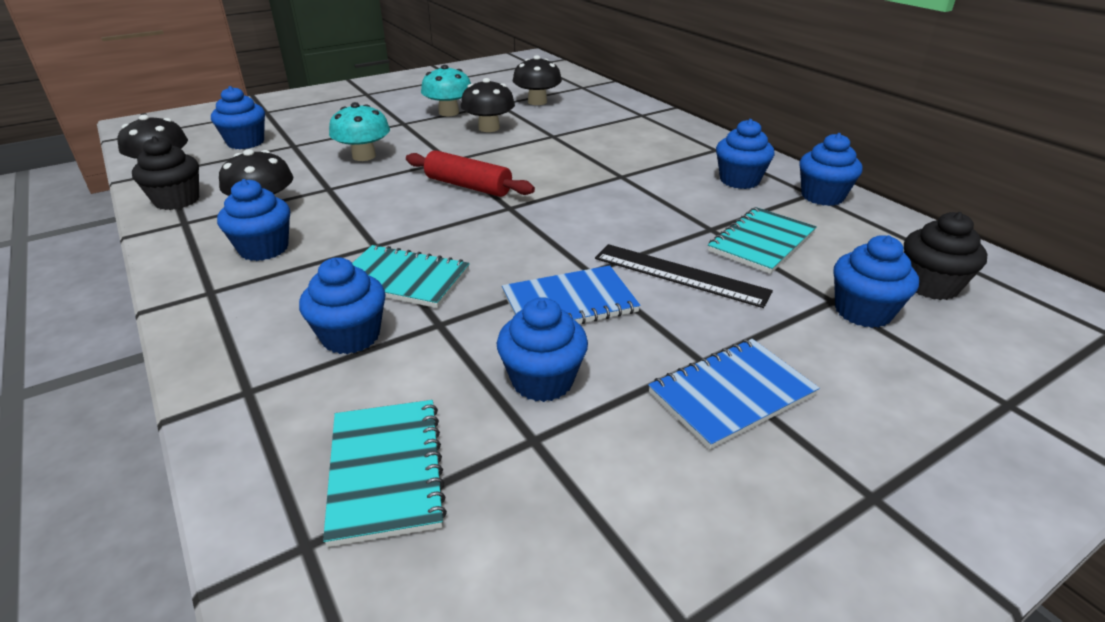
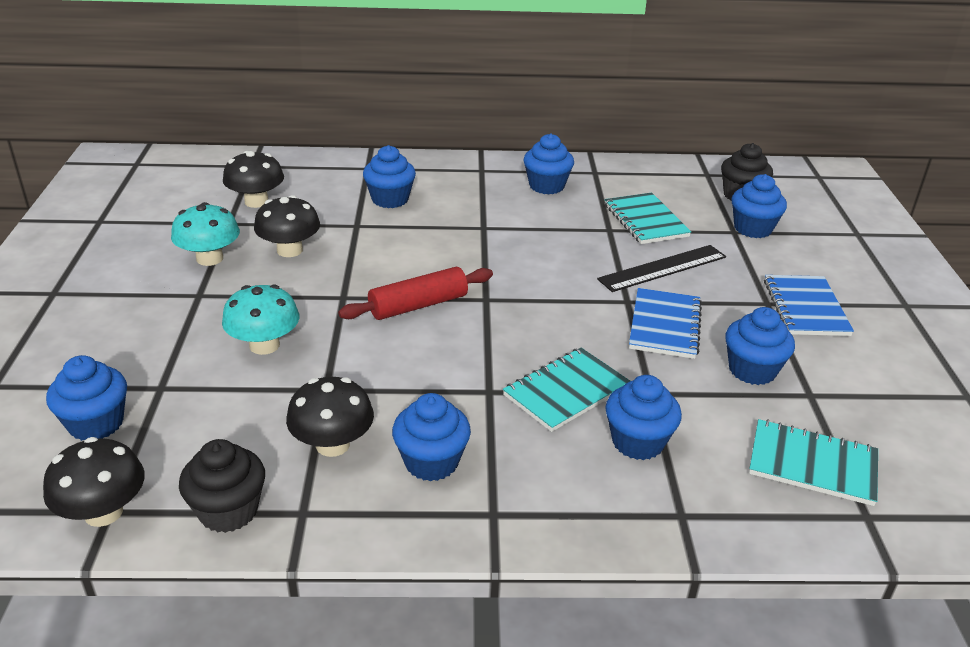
camera: 60 degrees left, 0 degrees up
blue cupcake [799,133,863,206] -> blue cupcake moved to [363,145,416,208]

